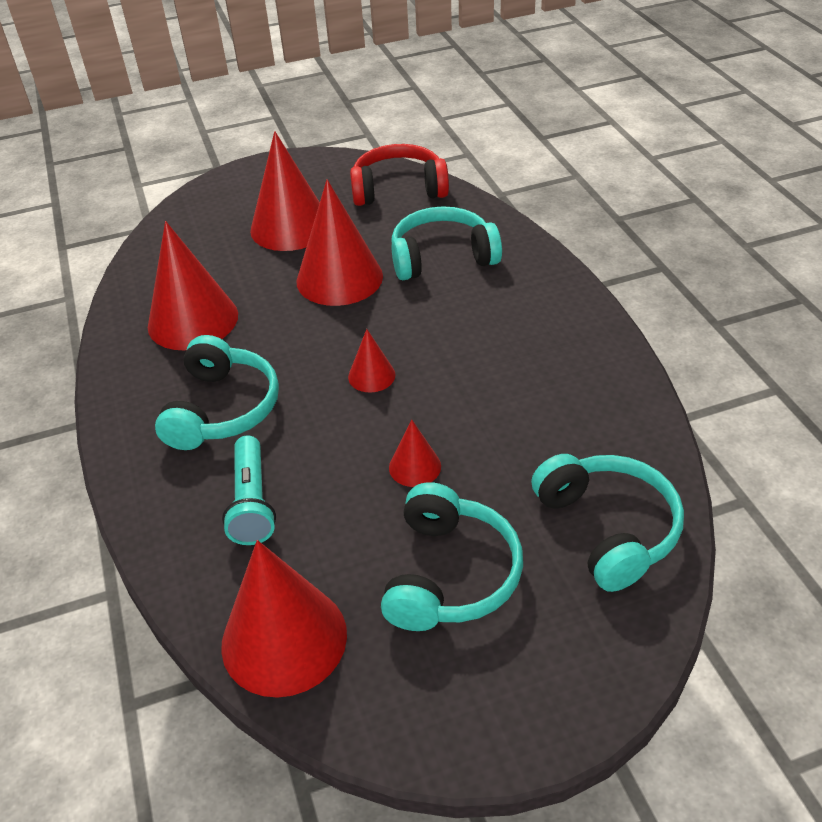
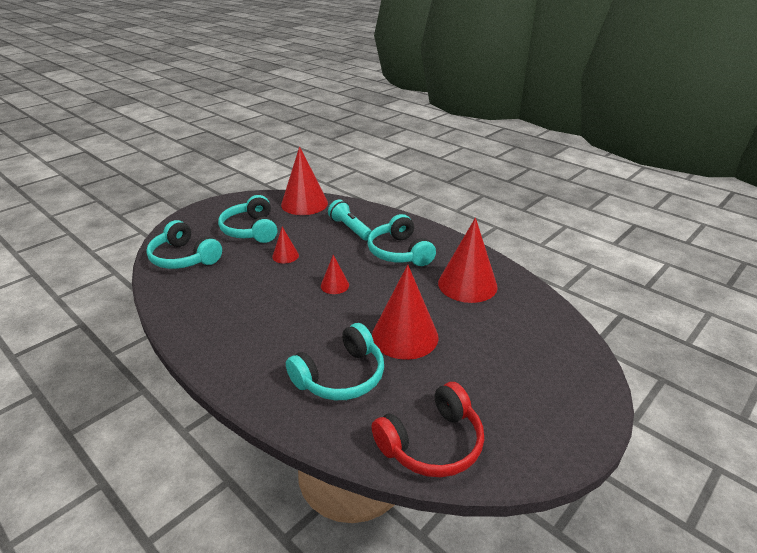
camera: 150 degrees right, 10 degrees down
red cone [250,131,320,251] -> none

